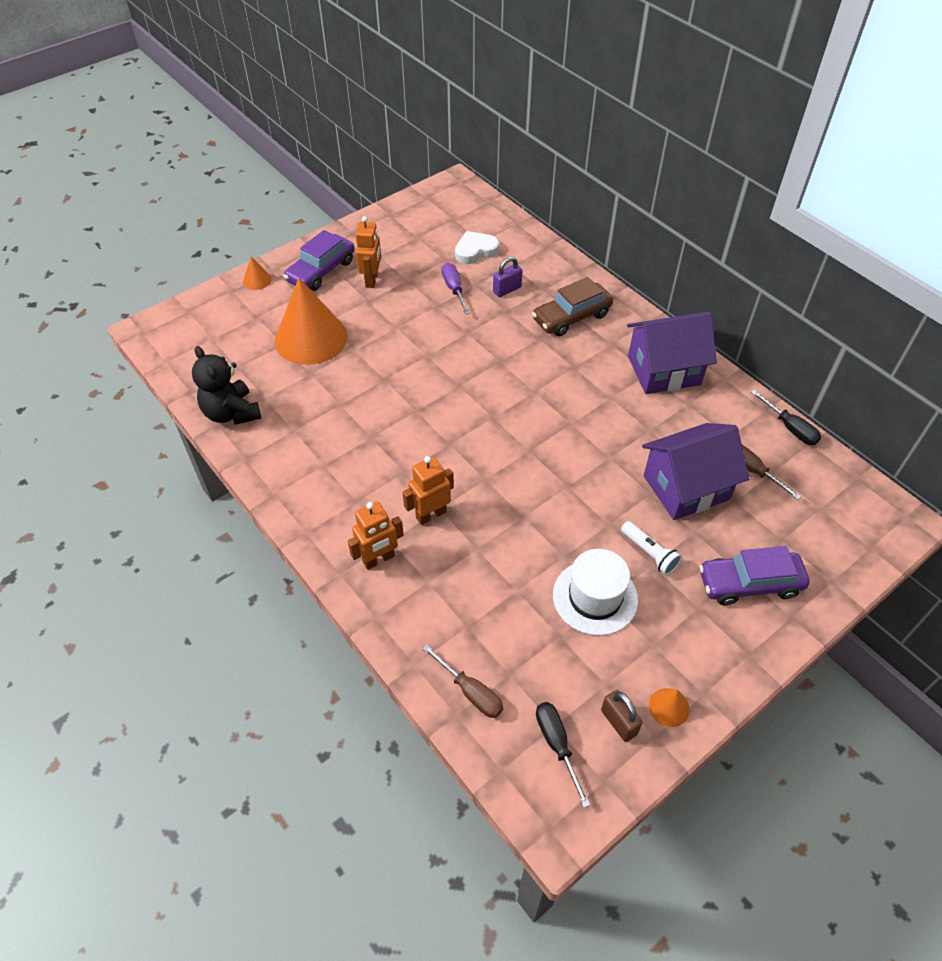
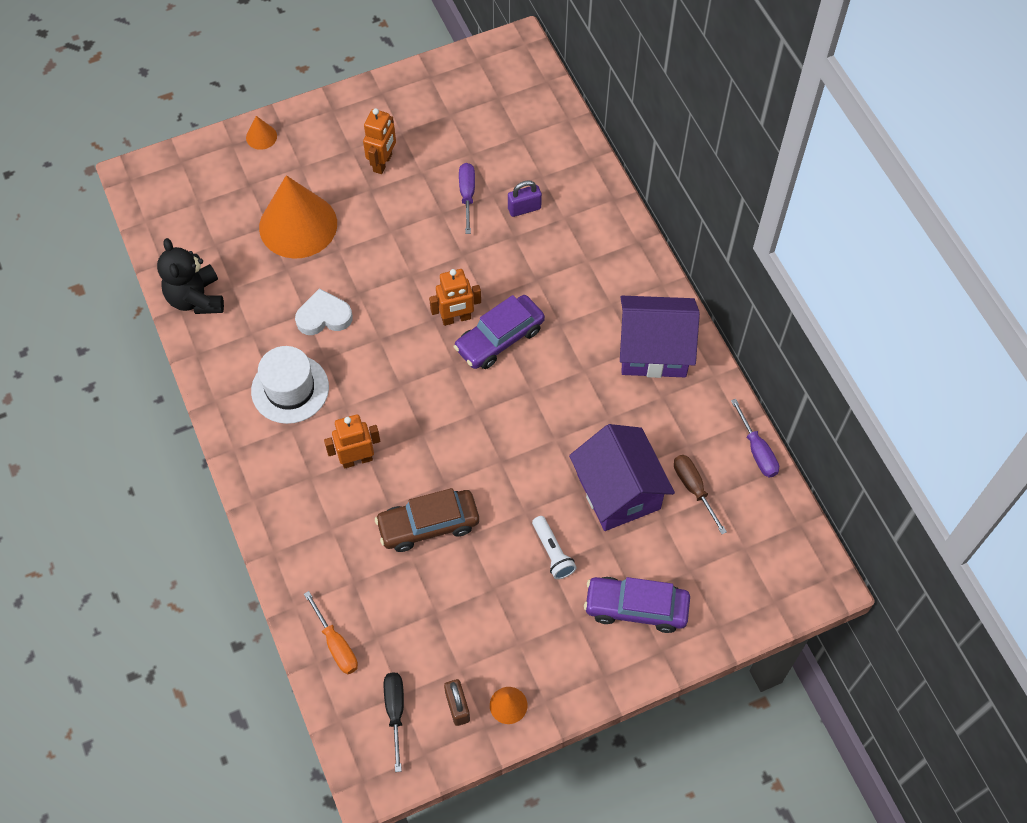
camera: 15 degrees right, 10 degrees up
purple car [283,230,354,291] -> purple car moved to [454,295,545,369]
orange robot [348,501,404,570] -> orange robot moved to [429,269,481,326]
brown screwdriver [422,644,503,718] -> orange screwdriver [304,591,358,674]
white heart [455,231,499,264] -> white heart moved to [295,288,353,335]
brown car [532,277,613,336] -> brown car moved to [375,488,479,552]
white hat [553,549,638,636] -> white hat moved to [251,346,329,424]
purple house [642,423,749,520] -> purple house turned 75 degrees clockwise [569,424,675,531]
black screwdriver [751,390,821,445] -> purple screwdriver [731,399,779,477]

